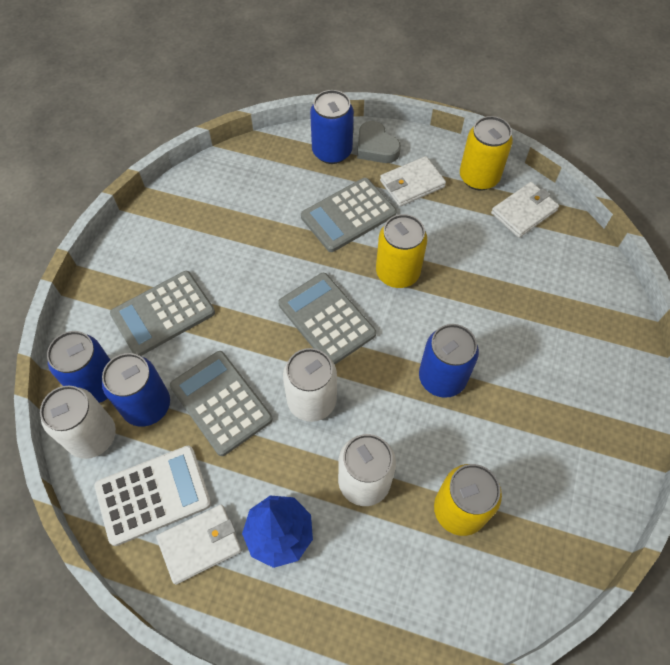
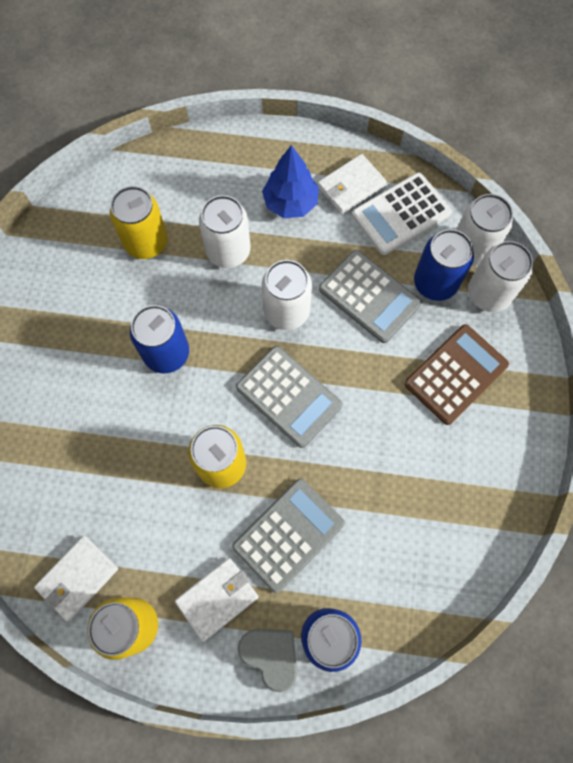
camera: 170 degrees right, 10 degrees up
blue can [47,331,110,403] -> white can [468,241,533,312]
grey calculator [110,271,215,356] -> brown calculator [404,324,509,425]

